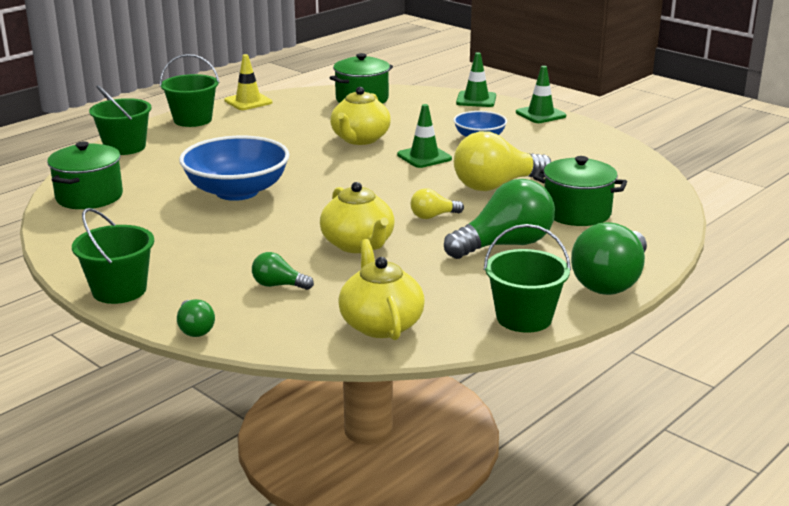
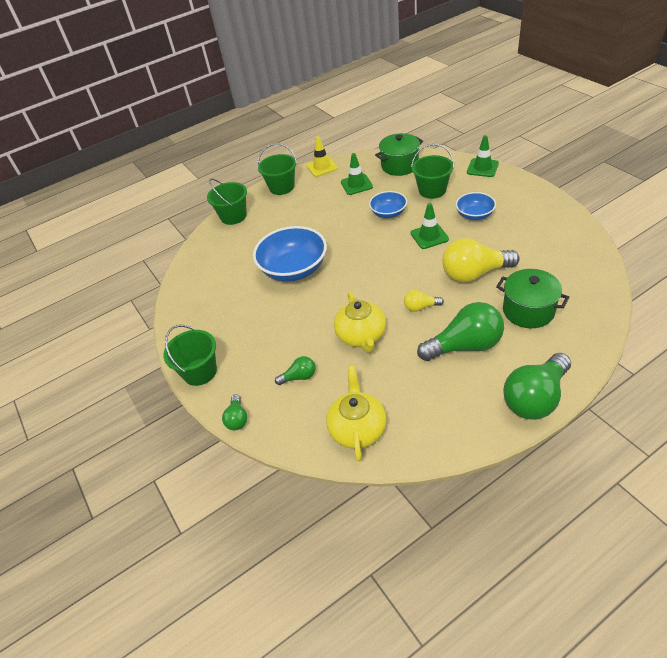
camera: 20 degrees right, 20 degrees up
green pot [47,141,123,209] -> none
green light bulb [252,252,314,290] -> green light bulb turned 135 degrees clockwise [275,356,316,385]
yellow teapot [330,87,391,145] -> blue bowl [369,191,407,218]
green bucket [484,224,571,333] -> green bucket moved to [411,144,454,199]
green traffic cone [516,66,566,123] -> green traffic cone moved to [341,153,373,195]

